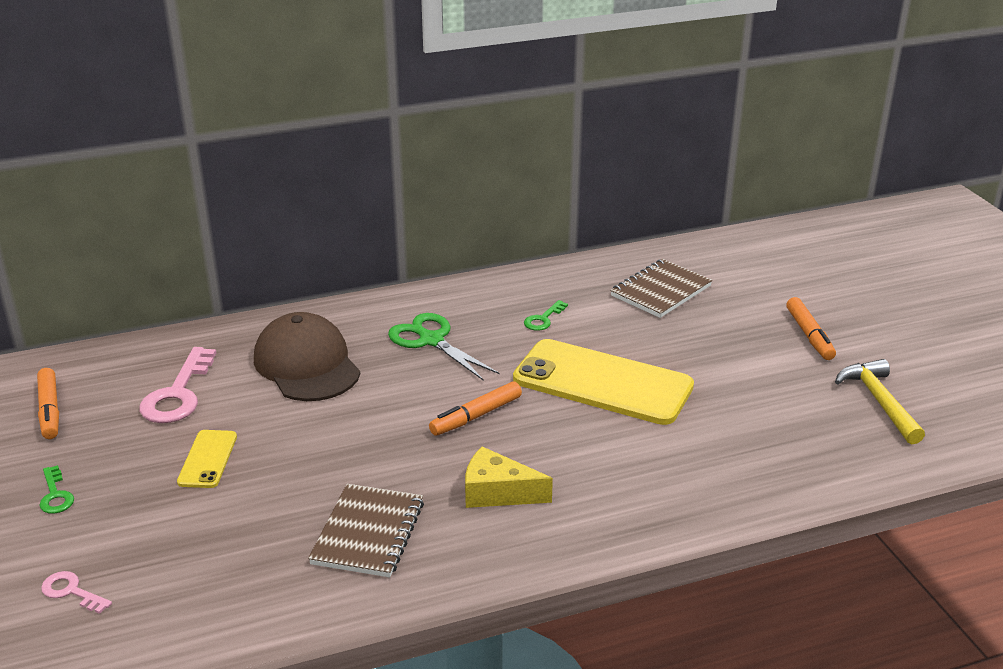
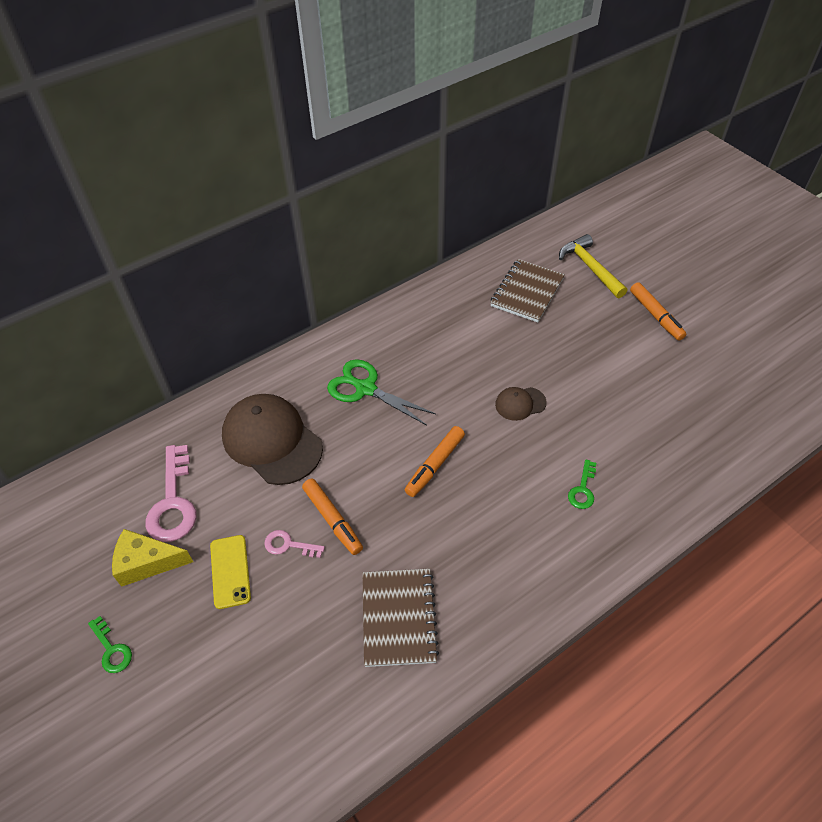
camera: 15 degrees left, 20 degrees up
orange marker [37,368,59,439] -> orange marker moved to [302,479,363,555]
pink key [41,571,112,614] -> pink key moved to [264,530,325,558]
yellow cheese [465,446,553,508] -> yellow cheese moved to [112,529,193,587]
yellow phone [513,339,694,425] -> brown cap [495,387,547,421]
green key [524,300,568,331] -> green key moved to [568,460,596,509]
yellow hammer [835,359,925,444] -> yellow hammer moved to [559,234,628,298]

